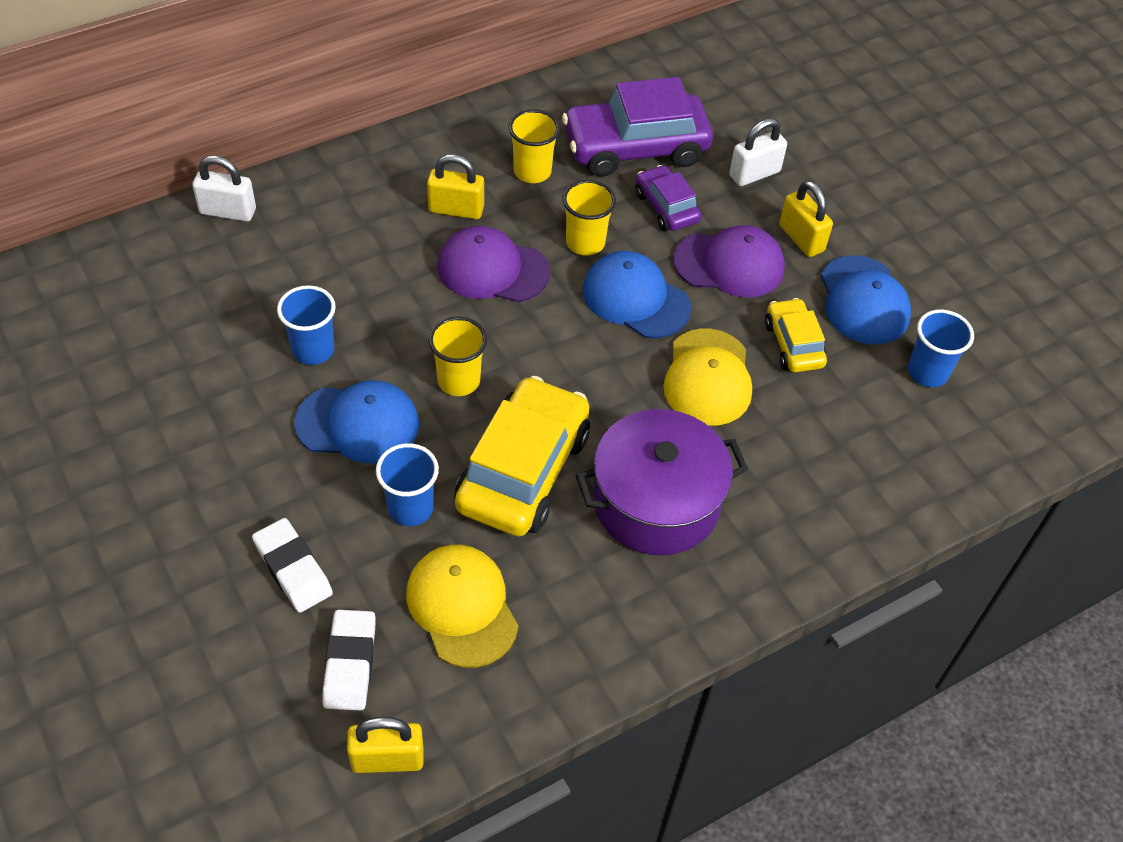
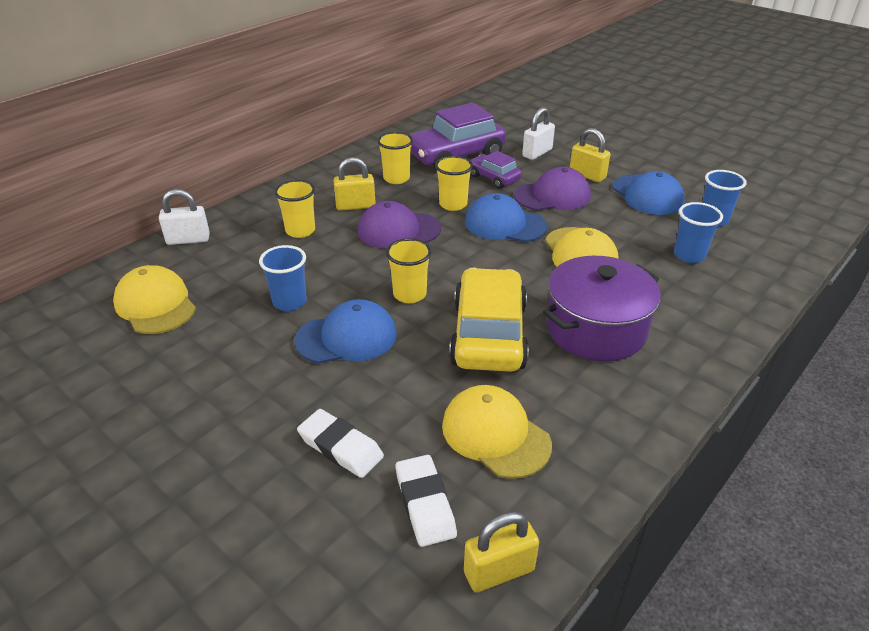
camera: 15 degrees left, 15 degrees down
blue cup [376,443,439,526] -> blue cup moved to [674,202,723,263]
yellow car [765,298,827,373] -> none
none -> yellow cap [113,265,196,334]
none -> yellow cup [274,180,315,238]

